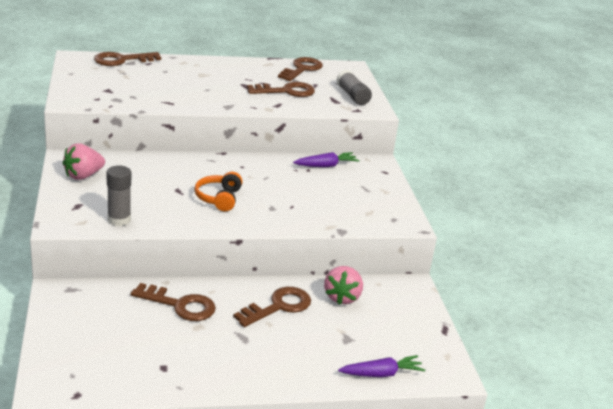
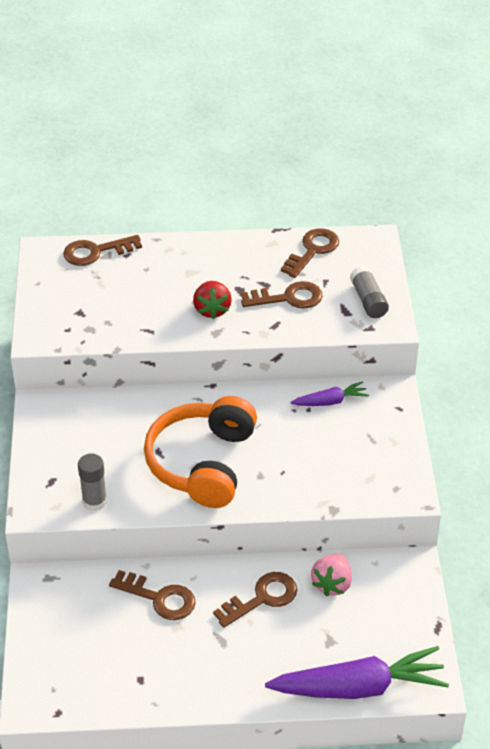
camera: 10 degrees right, 15 degrees up
pink strawberry [63,143,105,180] -> none
orange headphones [194,172,242,211] -> orange headphones [144,396,257,508], size x2.11
purple carrot [338,355,426,377] -> purple carrot [265,646,449,699], size x2.02
none -> red strawberry [193,281,232,319]

